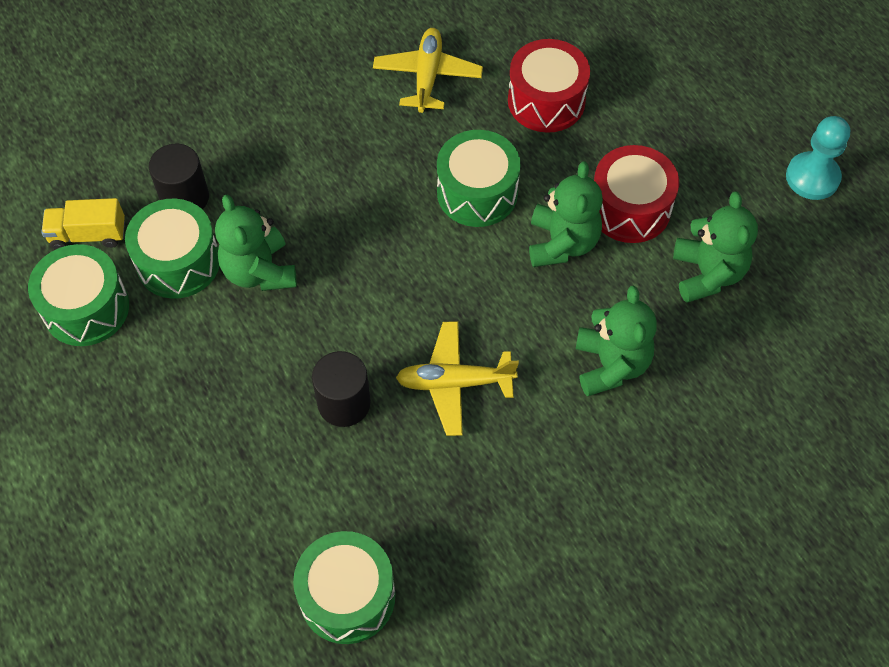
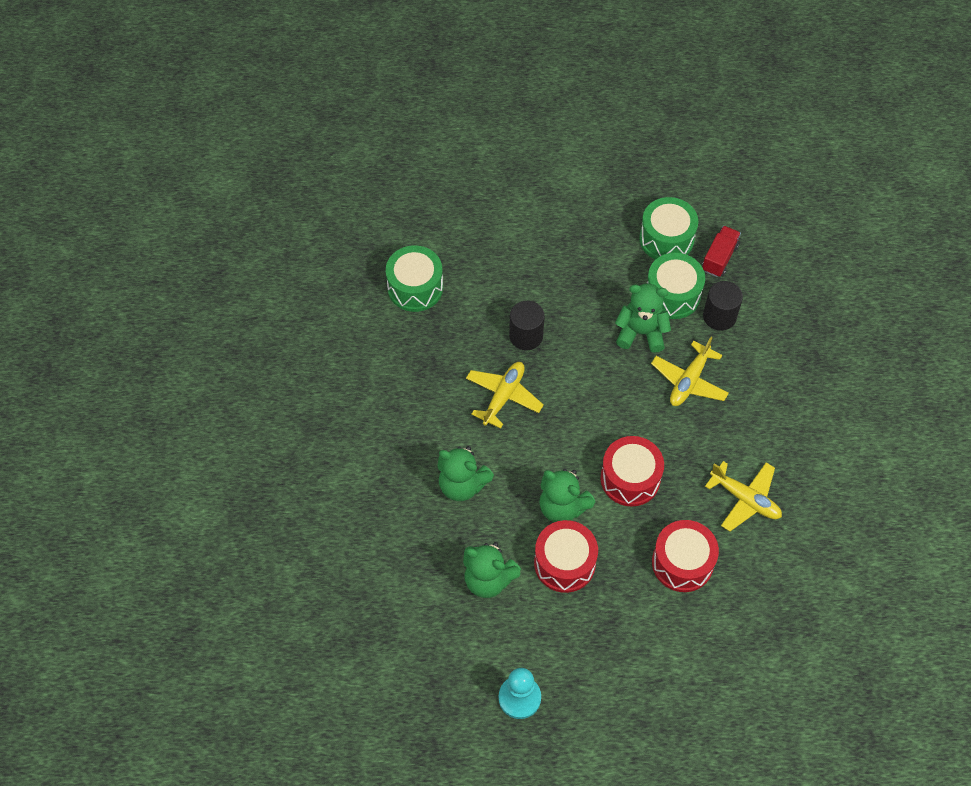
camera: 120 degrees right, 0 degrees up
yellow truck [41,198,125,249] -> red truck [702,226,741,277]
green drum [437,130,521,227] -> red drum [601,436,664,506]
none -> yellow plane [651,337,729,406]

